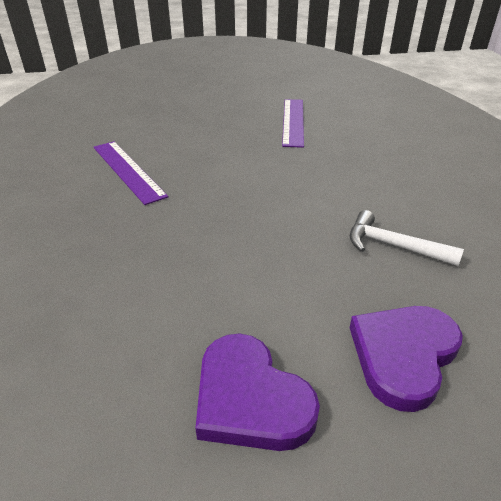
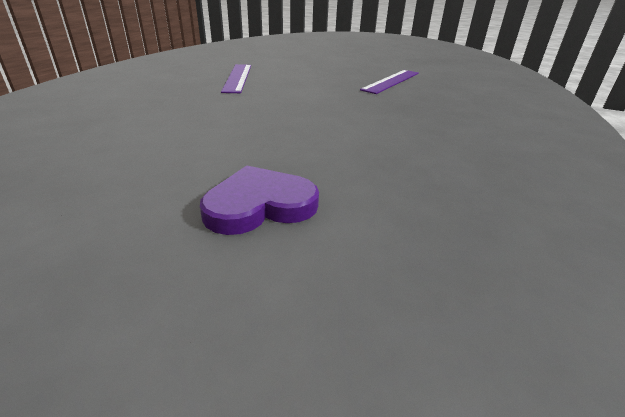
camera: 30 degrees right, 5 degrees down
purple heart [195,333,320,451] -> none
white hammer [350,210,464,266] -> none

